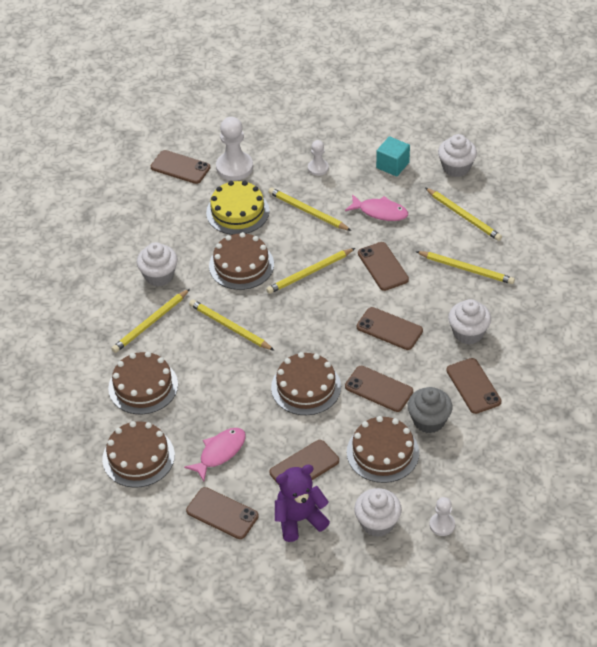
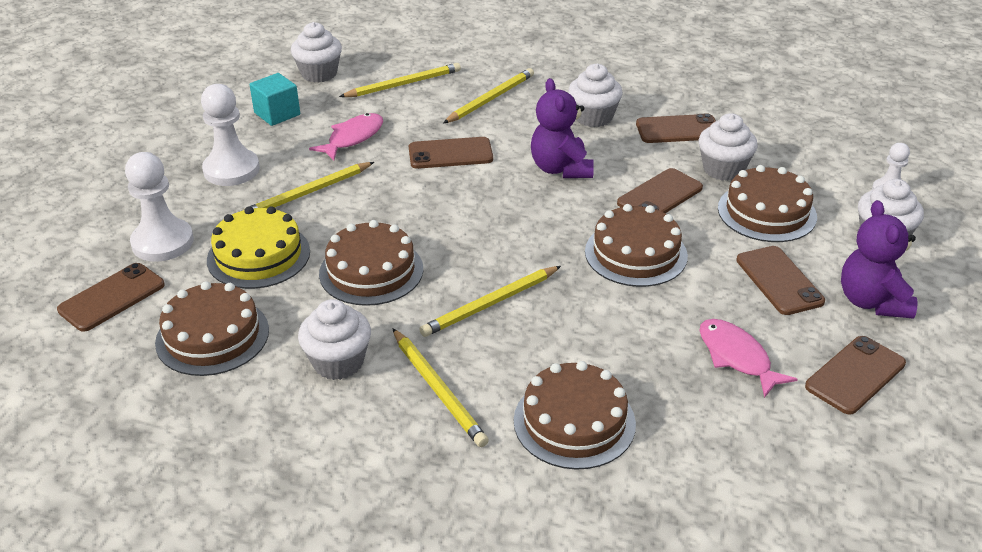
camera: 75 degrees left, 10 degrees down
brown cake [102,421,175,488] -> brown cake moved to [155,281,269,376]
yellow pencil [266,248,355,294] -> none
white pawn [308,140,329,176] -> white pawn [201,84,260,186], size x1.77
brown phone [357,307,423,350] -> purple teddy bear [531,78,594,178]
grey cupcake [408,387,453,434] -> white cupcake [699,113,758,181]

